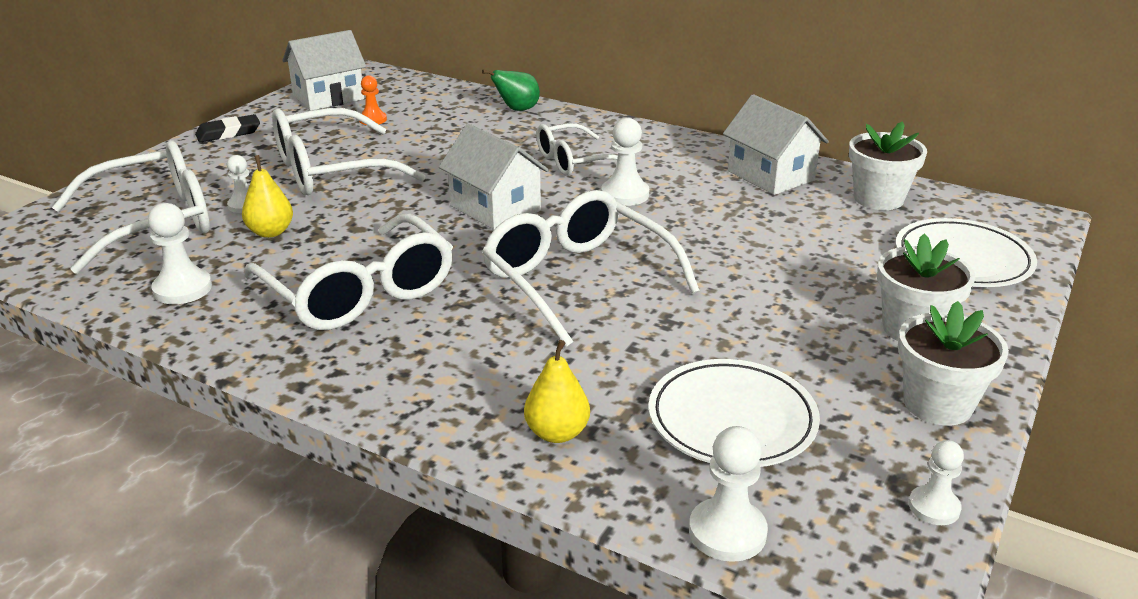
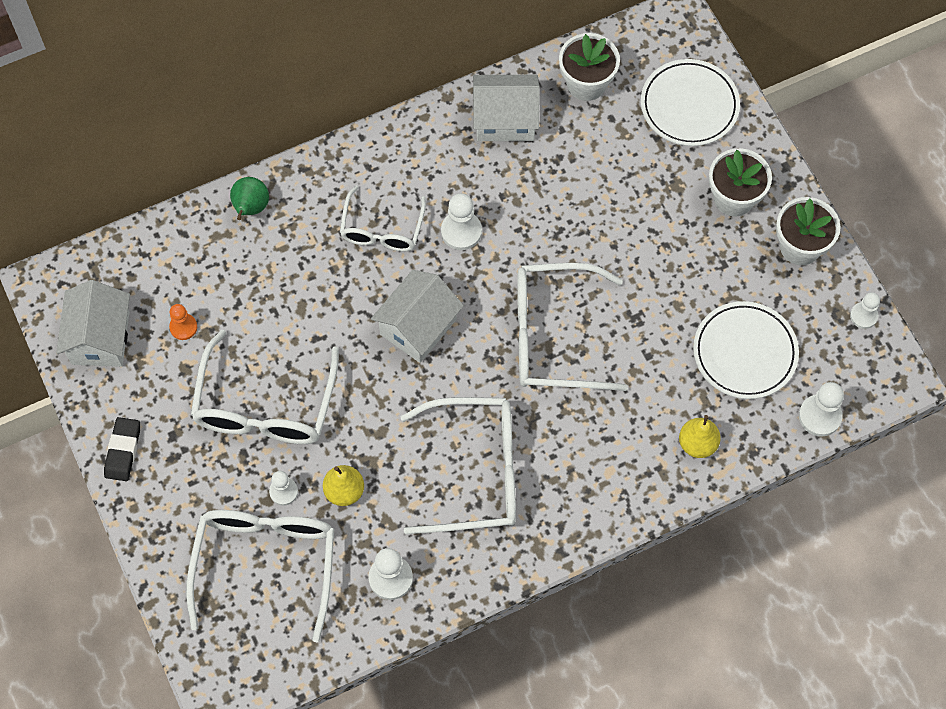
camera: 55 degrees left, 35 degrees up
white house [439,124,549,230] -> white house turned 45 degrees counterclockwise [371,270,464,363]

